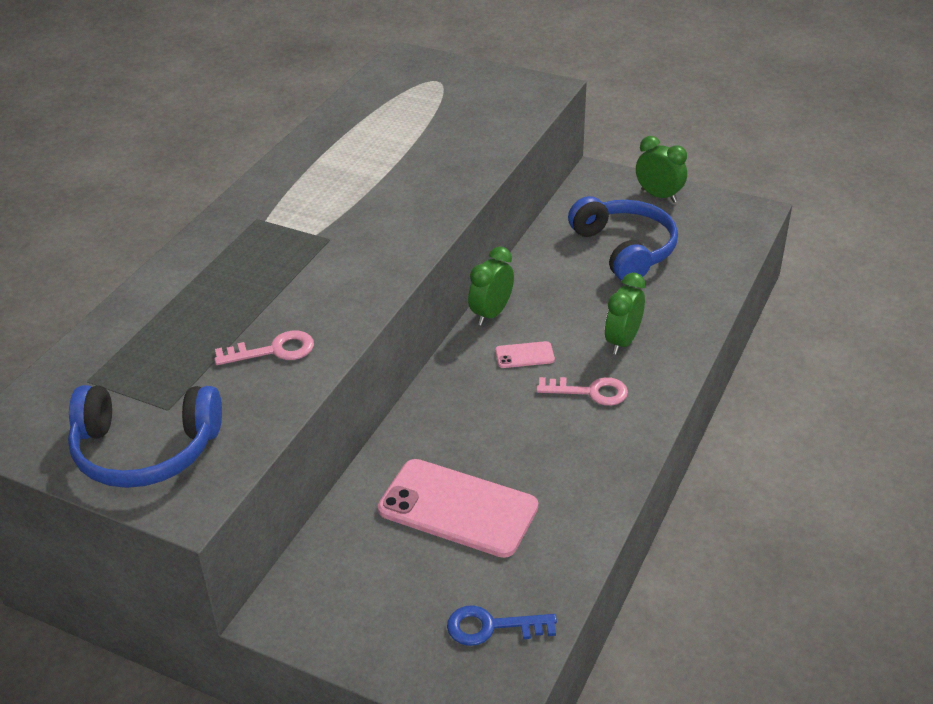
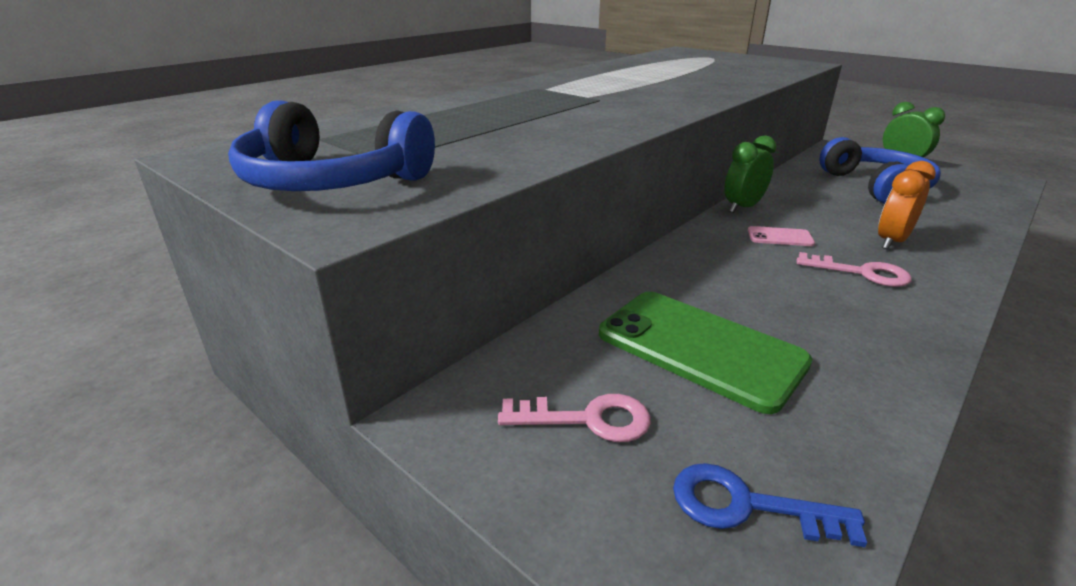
camera: 15 degrees right, 10 degrees down
pink key [214,331,314,365] -> pink key moved to [498,394,651,442]
pink phone [378,459,538,558] -> green phone [599,292,812,414]
green clock [605,273,646,355] -> orange clock [878,161,936,249]

